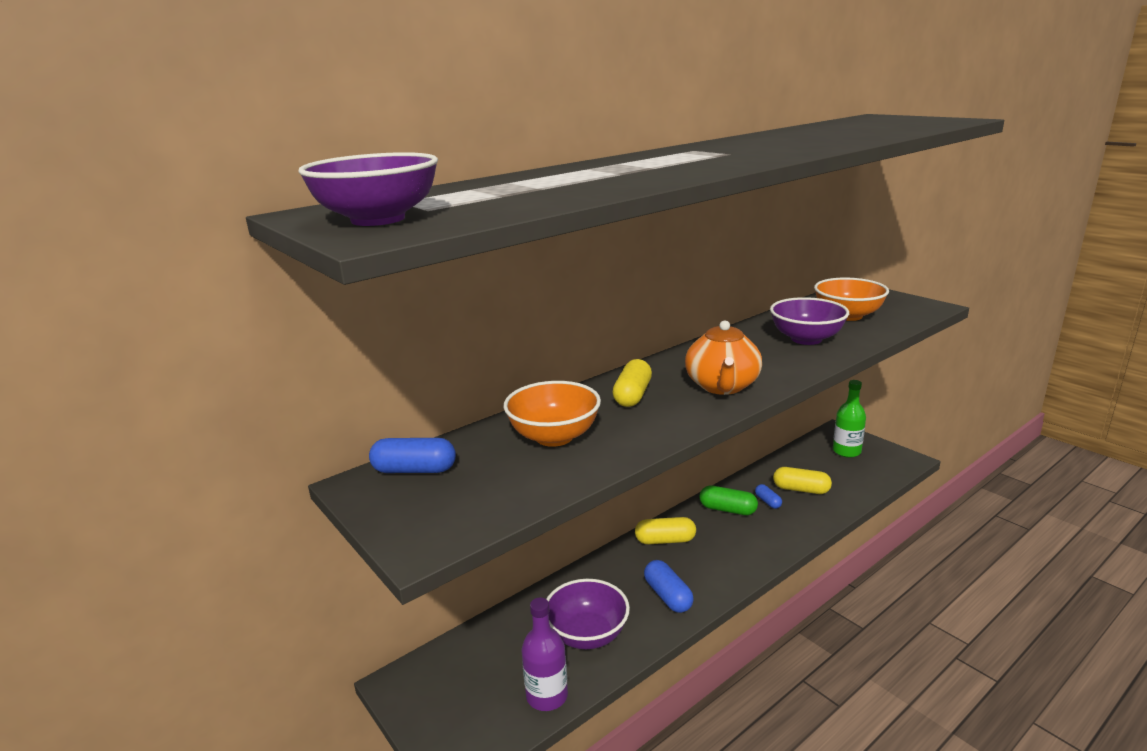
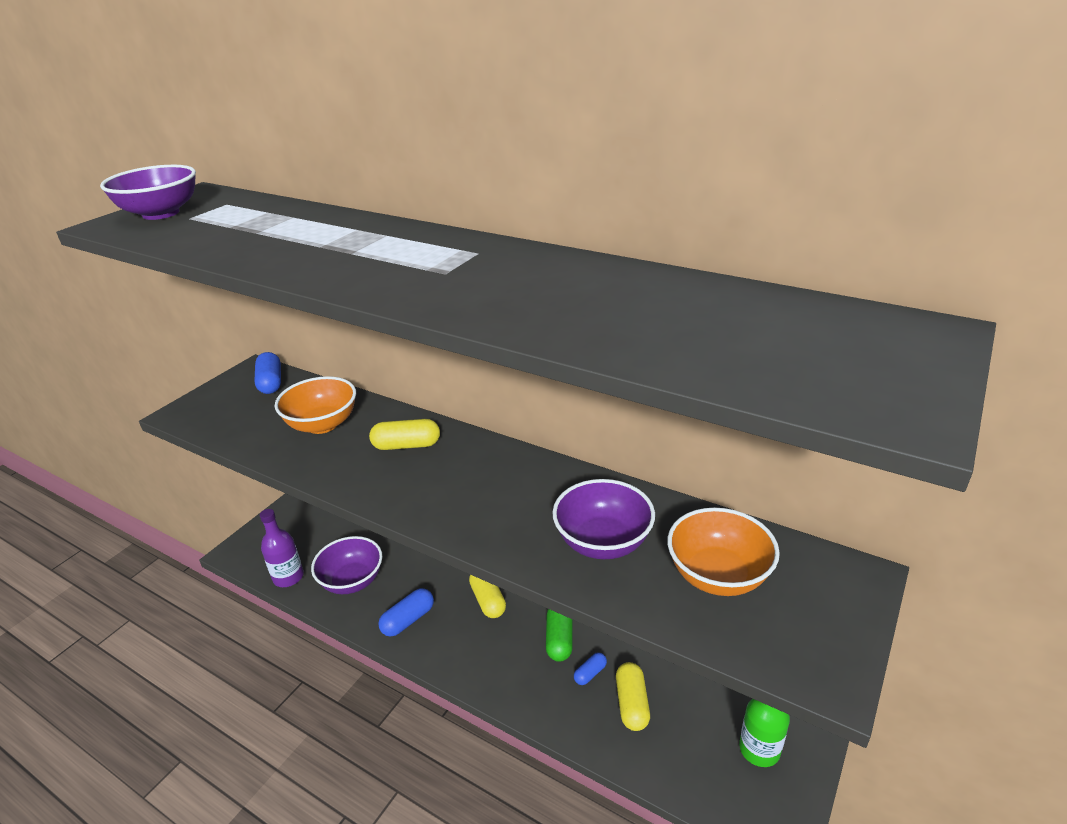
camera: 70 degrees right, 10 degrees up
orange teapot [685,320,762,395] -> none

